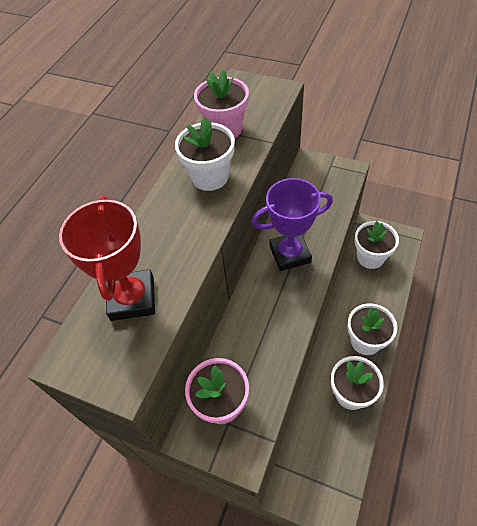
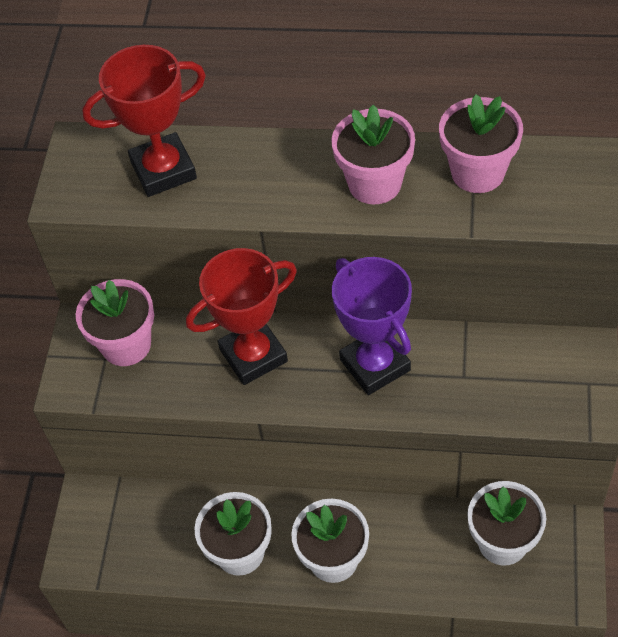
camera: 75 degrees right, 0 degrees up
white flower pot [175,117,235,191] -> pink flower pot [331,105,415,204]
none -> red trophy [186,248,297,385]

